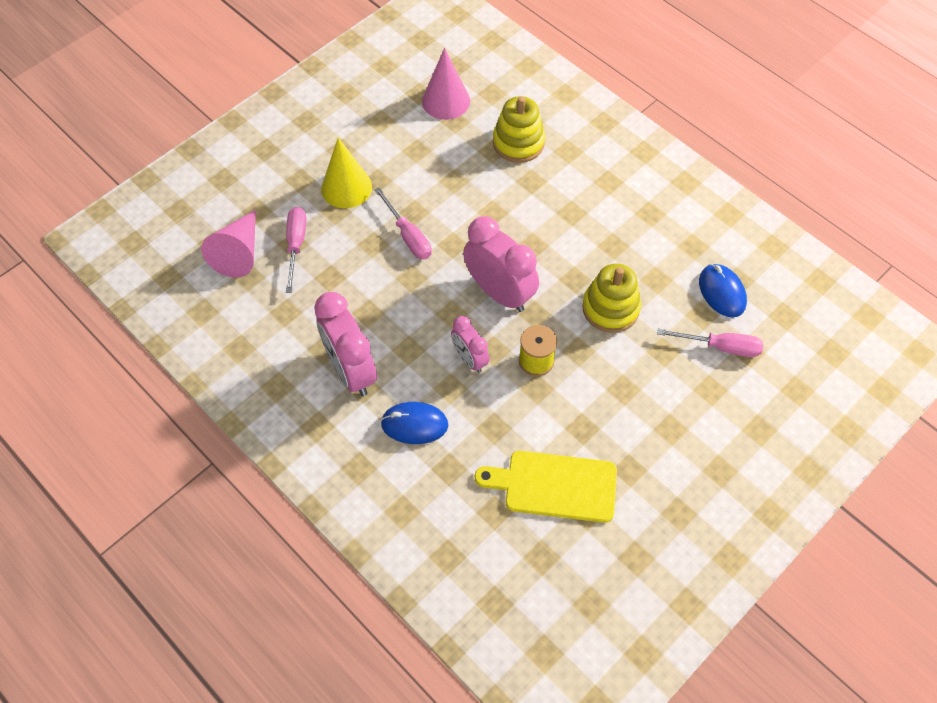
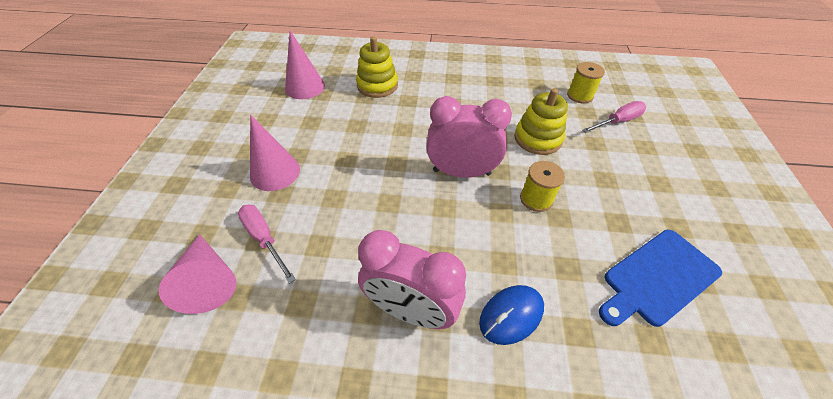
camera: 40 degrees left, 10 degrees down
yellow cone [321,137,372,208] -> pink cone [250,114,300,191]
pink screwdriver [375,187,432,259] -> none
pink clock [451,316,489,373] -> none
yellow cutting board [475,451,617,523] -> blue cutting board [599,230,722,327]
blue mouse [699,264,747,318] -> yellow spool [567,62,605,104]

